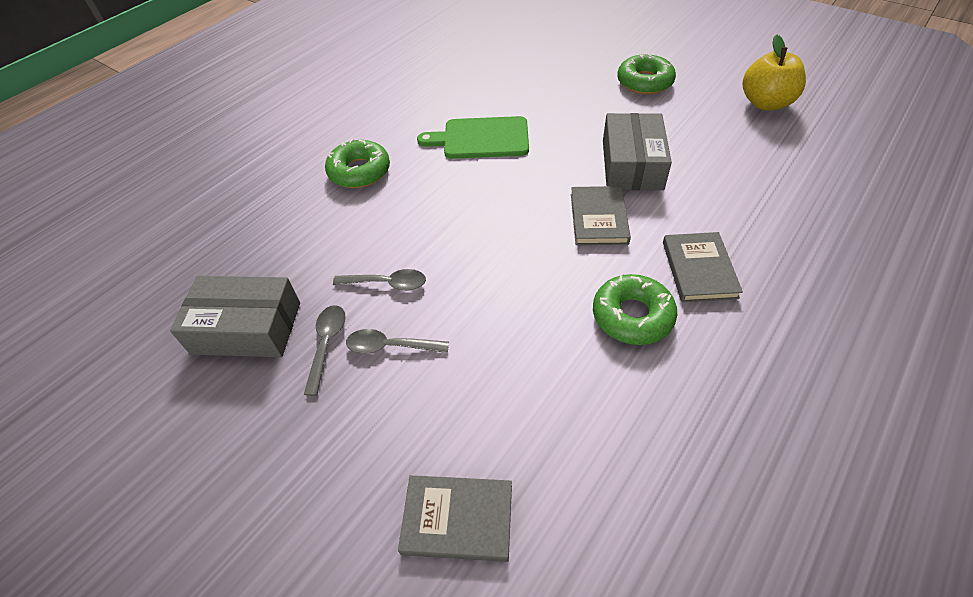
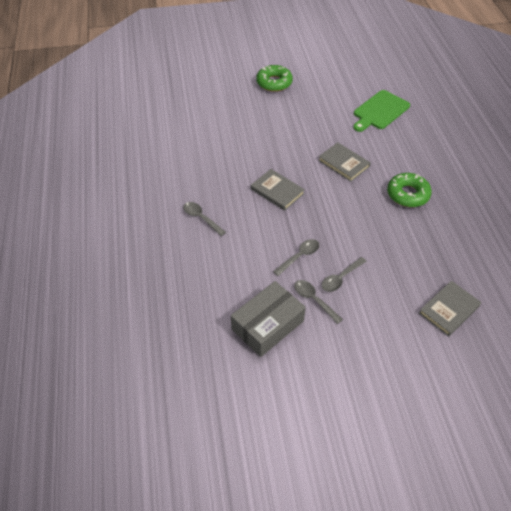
camera: 50 degrees left, 0 degrees up
green donut [325,139,390,188] -> grey spoon [183,202,226,236]
green cutting board [417,116,529,159] -> green cutting board moved to [353,90,410,132]
grey box [603,113,672,190] -> none
grey book [663,232,743,302] -> grey book moved to [251,169,305,211]
yellow apple [742,35,806,110] -> none

